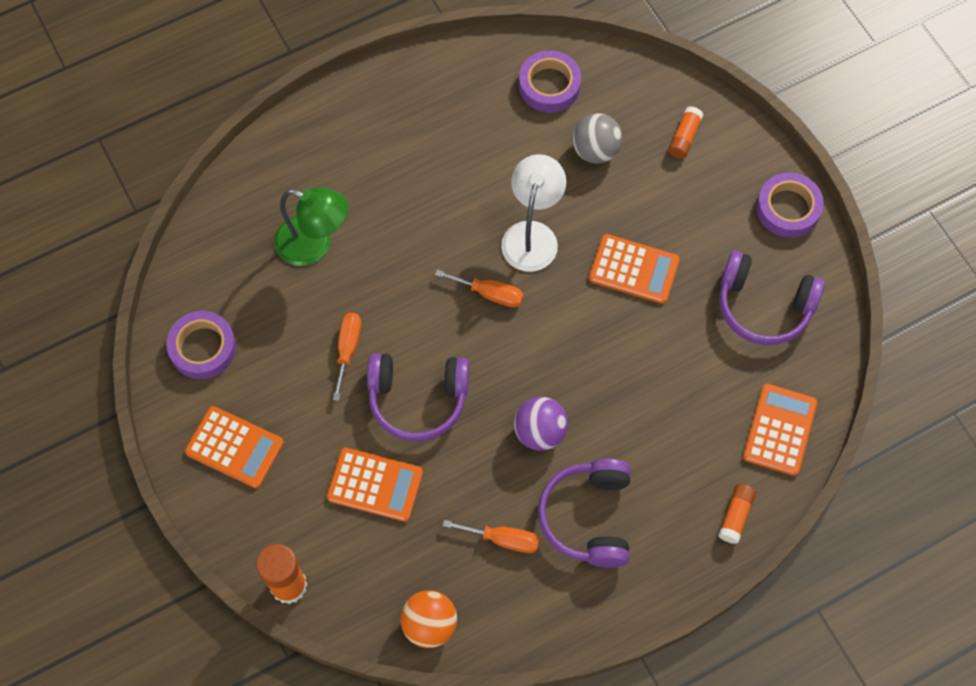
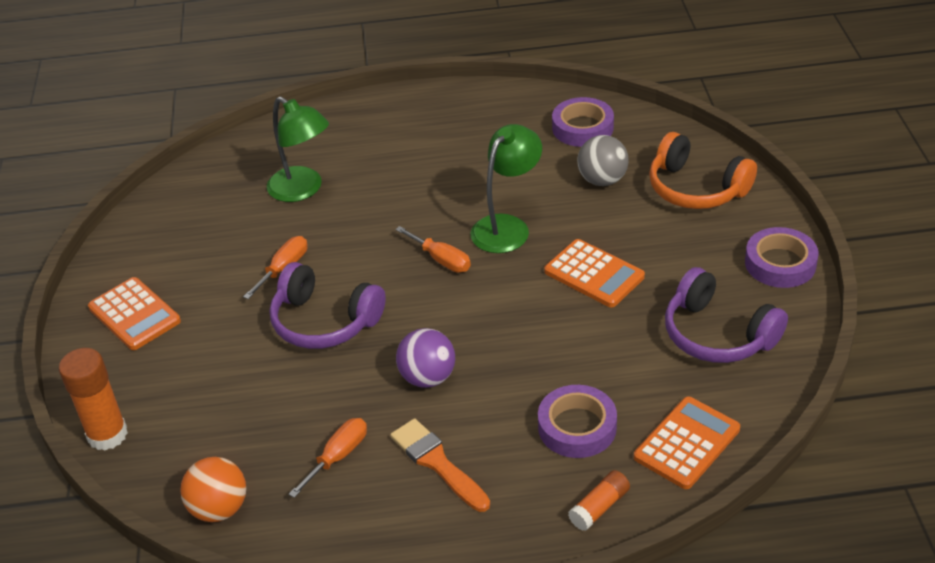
camera: 25 degrees right, 25 degrees down
purple tape [166,311,236,379] -> purple tape moved to [538,385,617,458]
orange calculator [327,448,423,522] -> none
orange screwdriver [443,520,539,553] -> orange screwdriver turned 90 degrees counterclockwise [289,418,367,498]
white lamp [501,154,566,272] -> green lamp [470,124,542,253]
purple headphones [538,459,631,568] -> orange brush [390,418,490,512]
orange glue stick [668,106,703,158] -> orange headphones [649,132,757,209]

